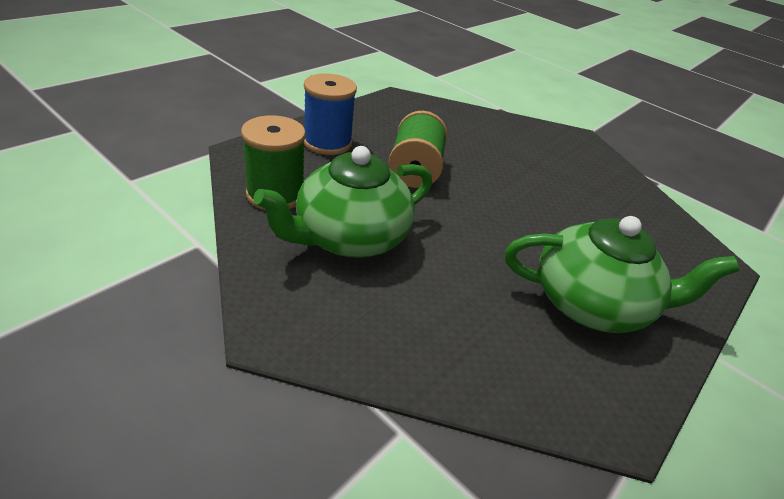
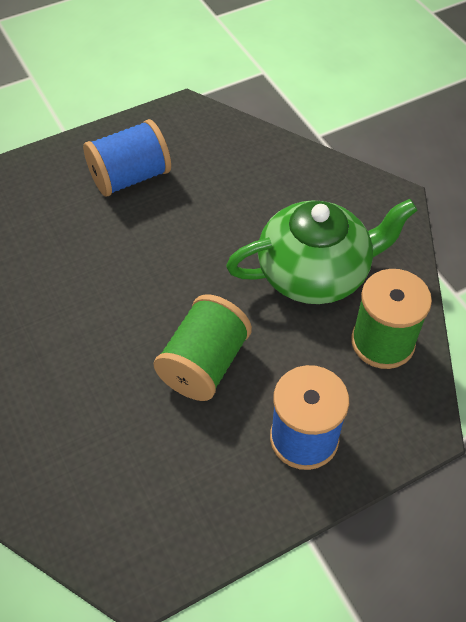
camera: 155 degrees left, 15 degrees up
green teapot [505,216,739,333] -> blue spool [83,119,171,197]

